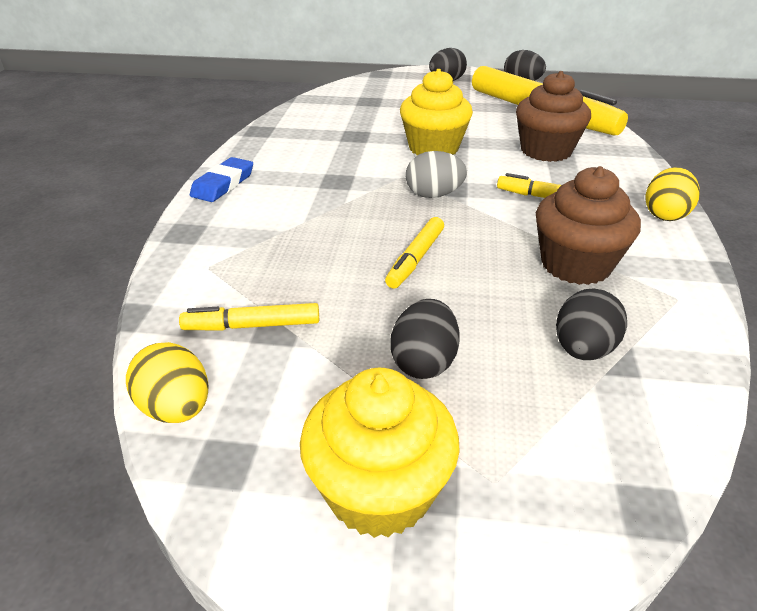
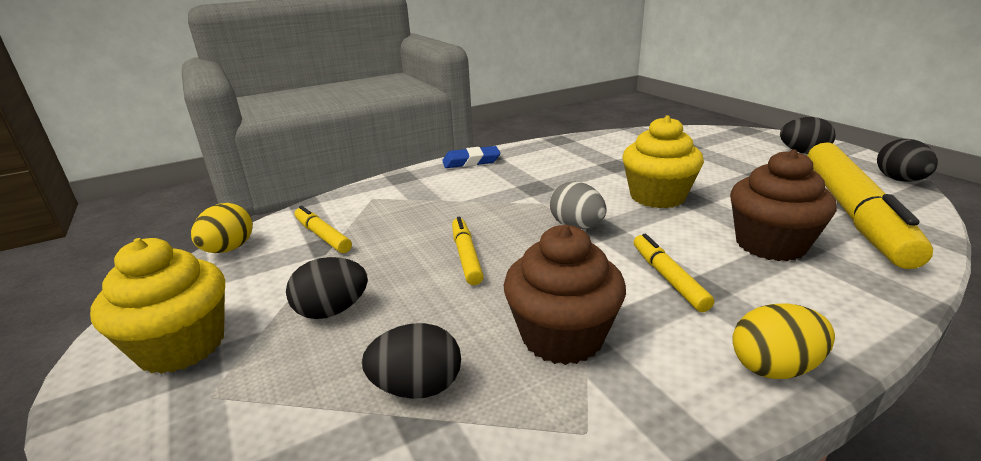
camera: 55 degrees right, 10 degrees down
yellow marker [385,217,444,289] -> yellow marker turned 90 degrees clockwise [452,217,484,285]

